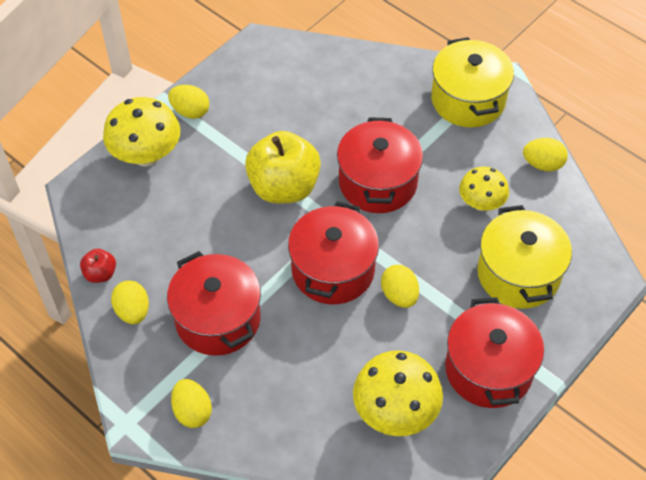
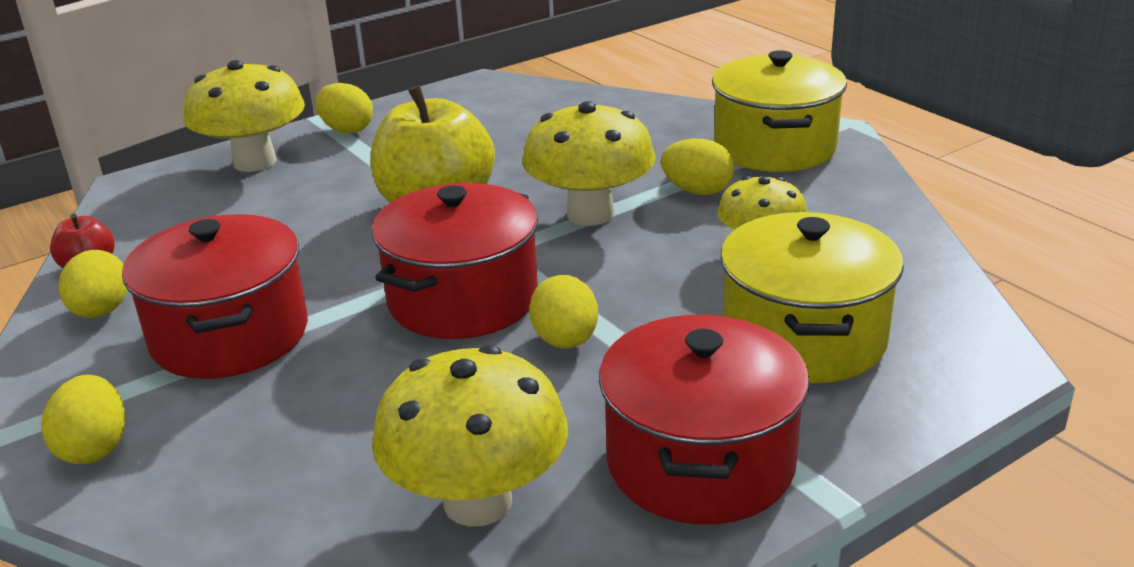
camera: 15 degrees right, 25 degrees down
red pot [337,117,423,213] -> yellow mushroom [522,101,656,226]
yellow egg [523,138,568,171] -> yellow egg moved to [661,139,734,195]

